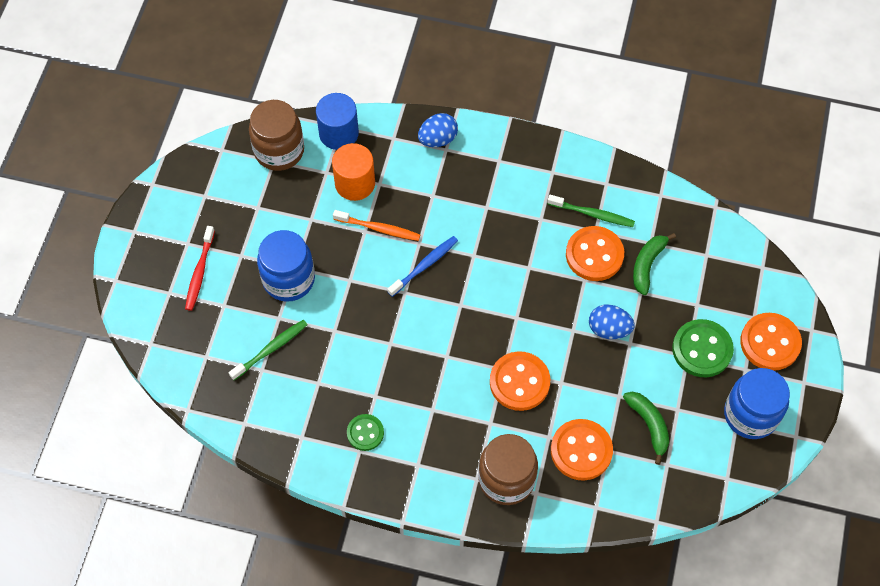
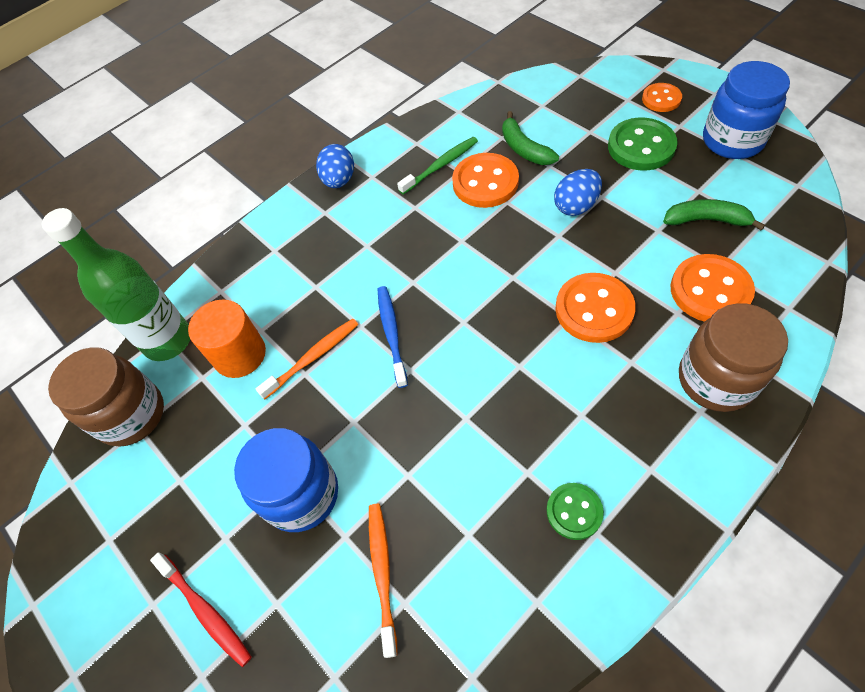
camera: 50 degrees left, 5 degrees down
green toothbrush [229,320,308,380] -> orange toothbrush [369,504,398,658]
blue cylinder [316,93,359,150] -> green bottle [41,208,190,361]
blue egg [418,113,458,147] -> blue egg moved to [316,144,354,188]
orange button [740,313,802,371] -> orange button [642,83,682,112], size x0.60

